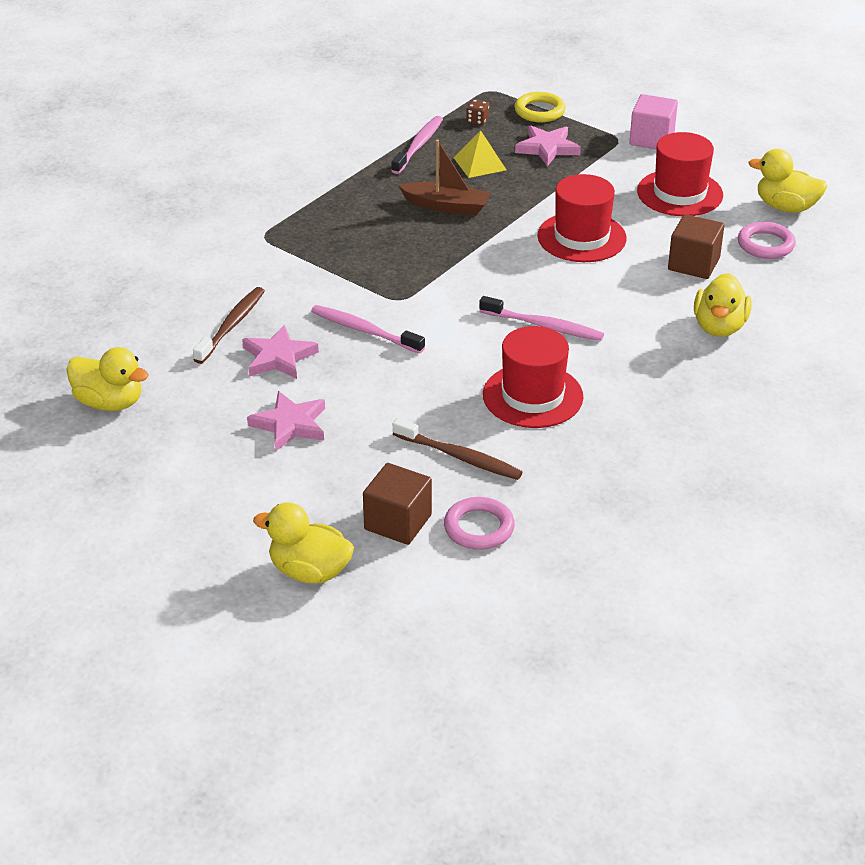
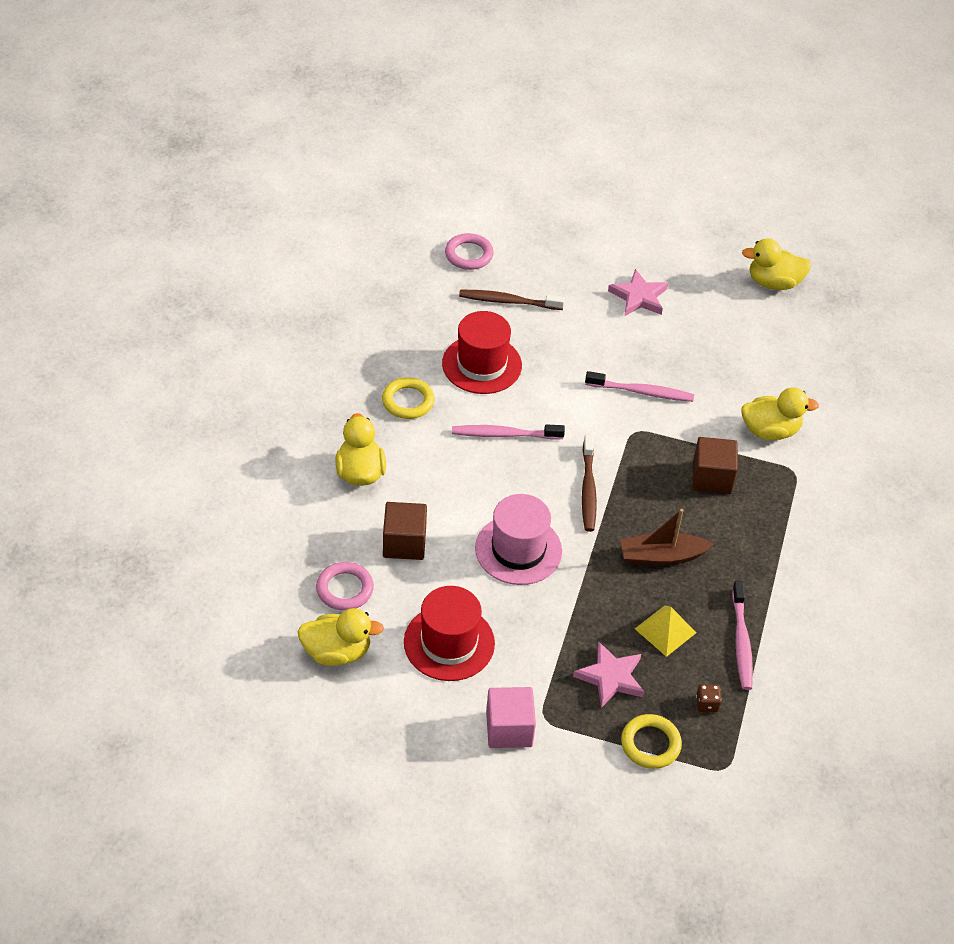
camera: 155 degrees right, 10 degrees up
brown toothbrush [193,287,265,364] -> brown toothbrush moved to [582,435,597,532]
pink star [242,325,319,379] -> none
yellow duck [253,502,354,584] -> yellow duck moved to [741,387,819,440]
brown cube [363,463,432,545] -> brown cube moved to [692,437,738,494]
red hat [537,174,627,262] -> pink hat [475,494,562,585]
none -> yellow ring [382,378,434,419]

